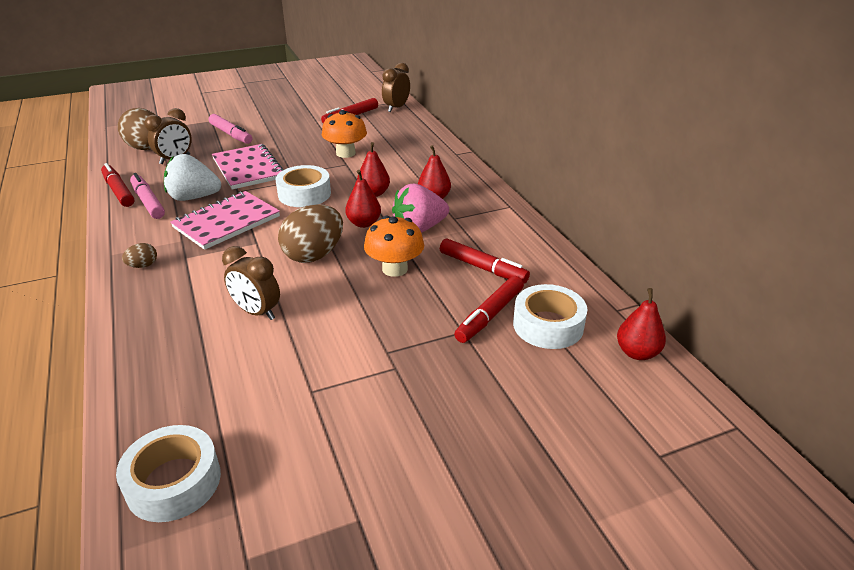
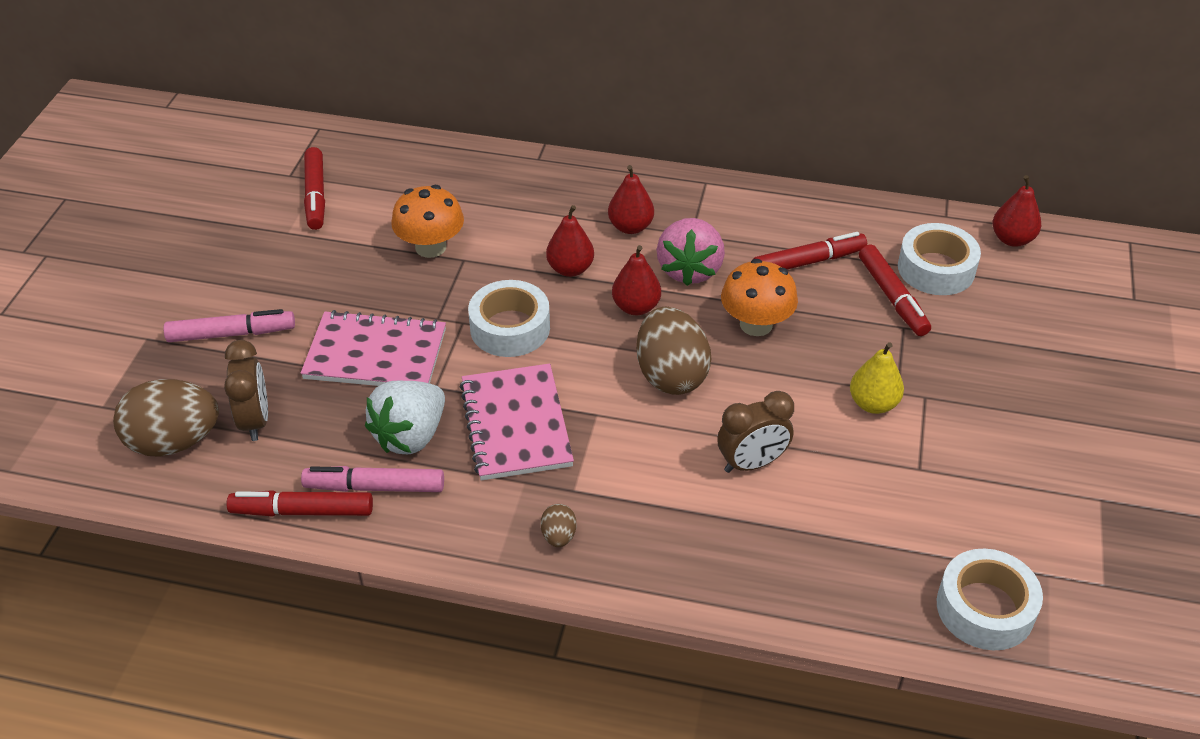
camera: 55 degrees left, 10 degrees up
brown clock [382,62,410,112] -> none
none -> yellow pear [850,342,904,414]

